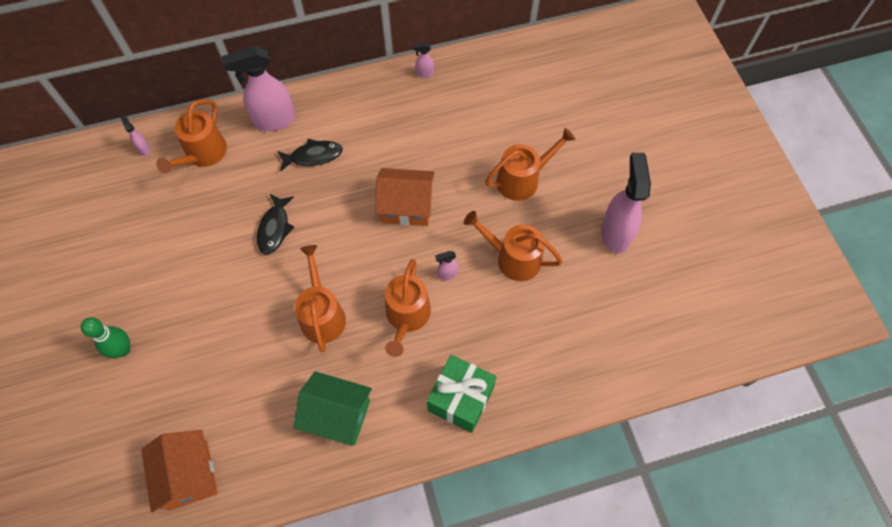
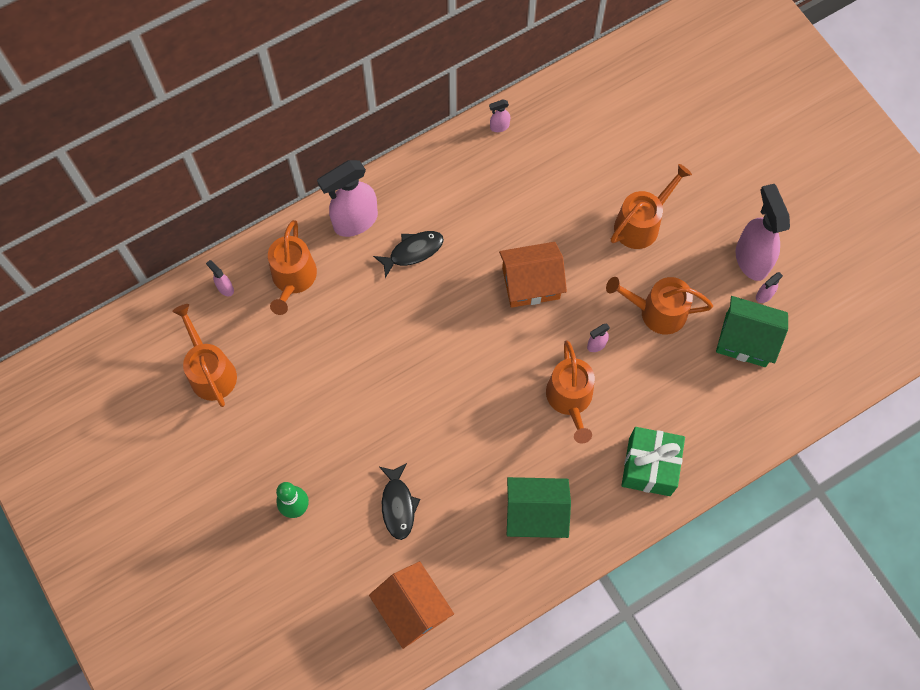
camera: 15 degrees left, 5 degrees up
black fish [257,194,294,255] -> black fish moved to [379,463,420,540]
orange watering can [295,245,346,352] -> orange watering can moved to [172,304,237,407]
none -> green house [716,296,788,367]
none -> pink spray bottle [756,272,783,303]

